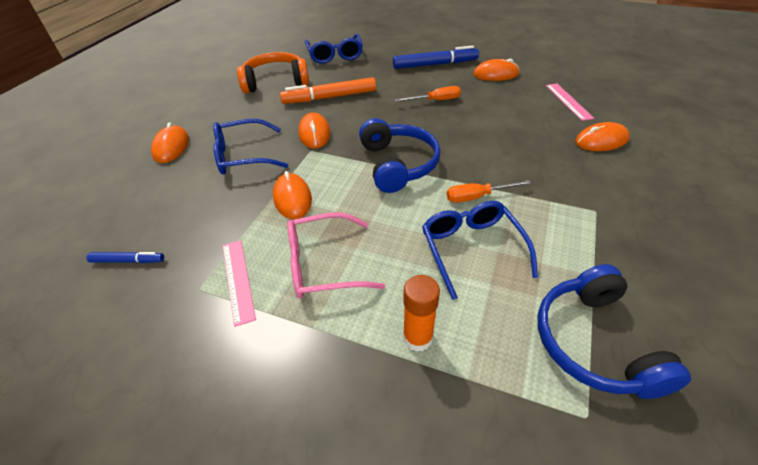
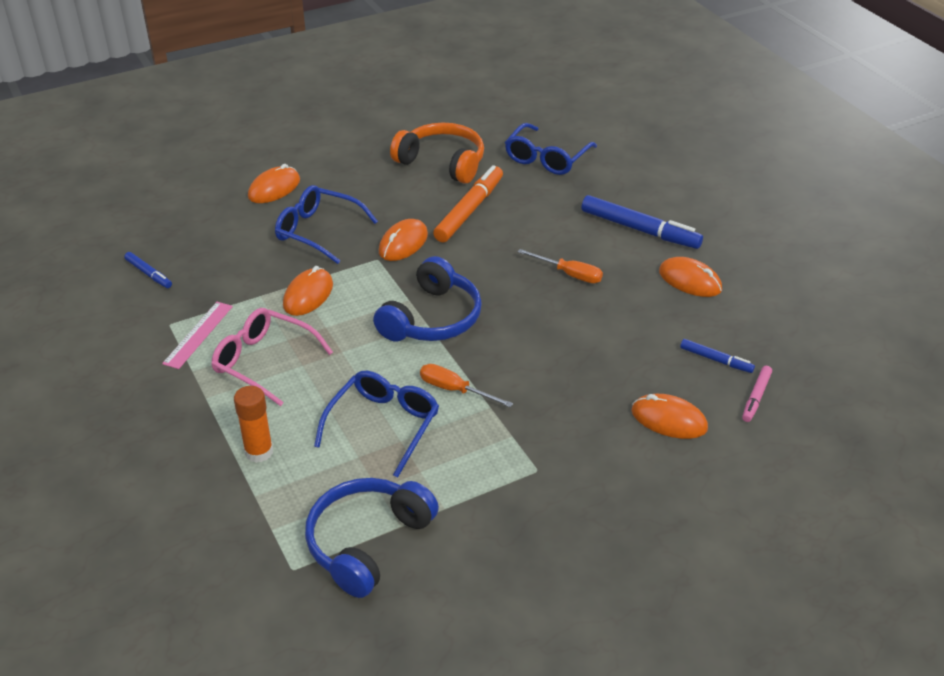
camera: 40 degrees right, 5 degrees down
orange marker [280,77,376,104] -> orange marker turned 90 degrees clockwise [433,165,503,242]
pink ruler [546,83,595,121] -> blue marker [680,339,755,373]
none -> pink marker [742,366,772,422]

